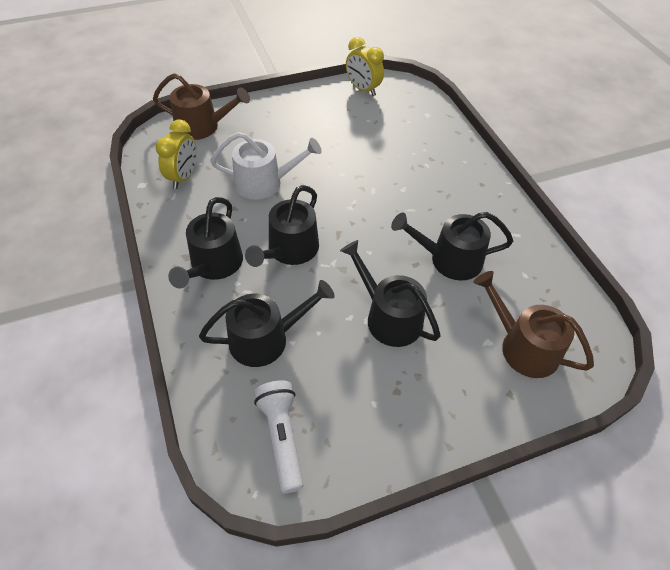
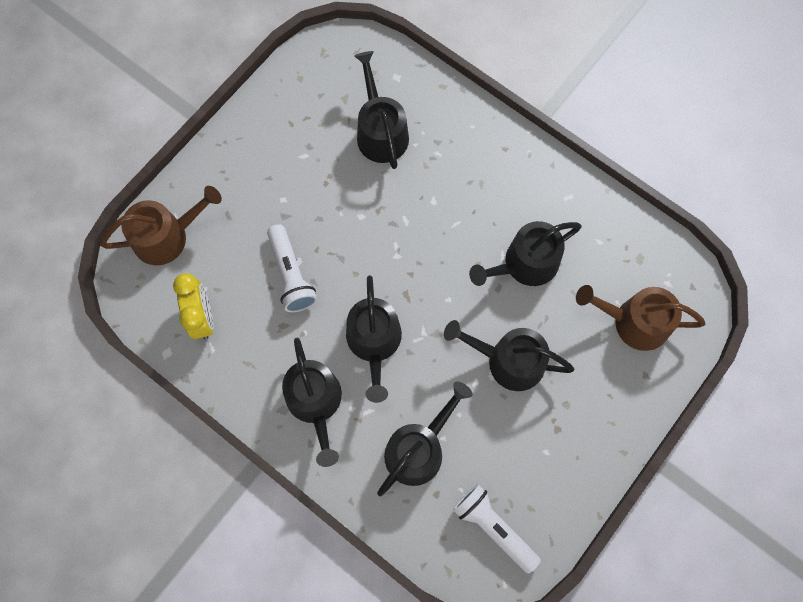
camera: 30 degrees left, 20 degrees up
white watering can [210,132,322,200] -> white flashlight [267,224,317,312]
yellow clock [346,37,384,96] -> none
none -> black watering can [354,51,409,169]

